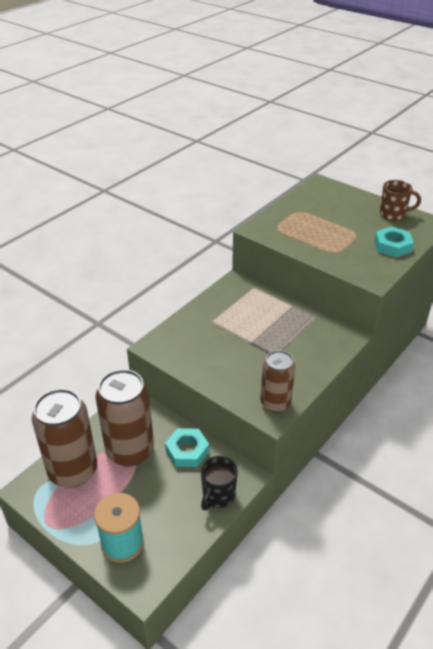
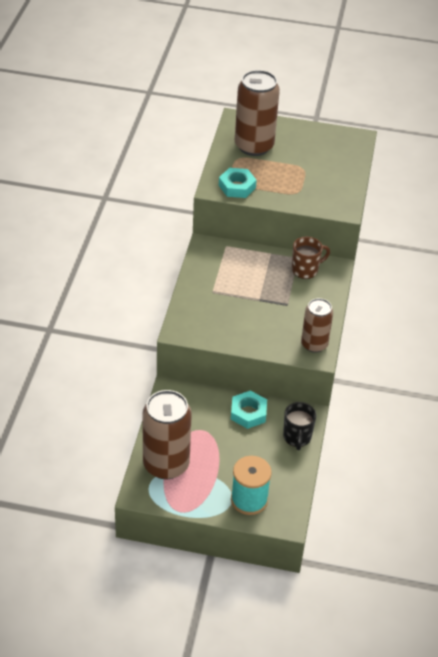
camera: 30 degrees left, 5 degrees up
brown can [95,369,154,466] -> brown can moved to [235,70,280,156]
turquoise nut [374,227,414,258] -> turquoise nut moved to [219,168,257,198]
brown mug [380,180,421,221] -> brown mug moved to [292,237,330,279]

